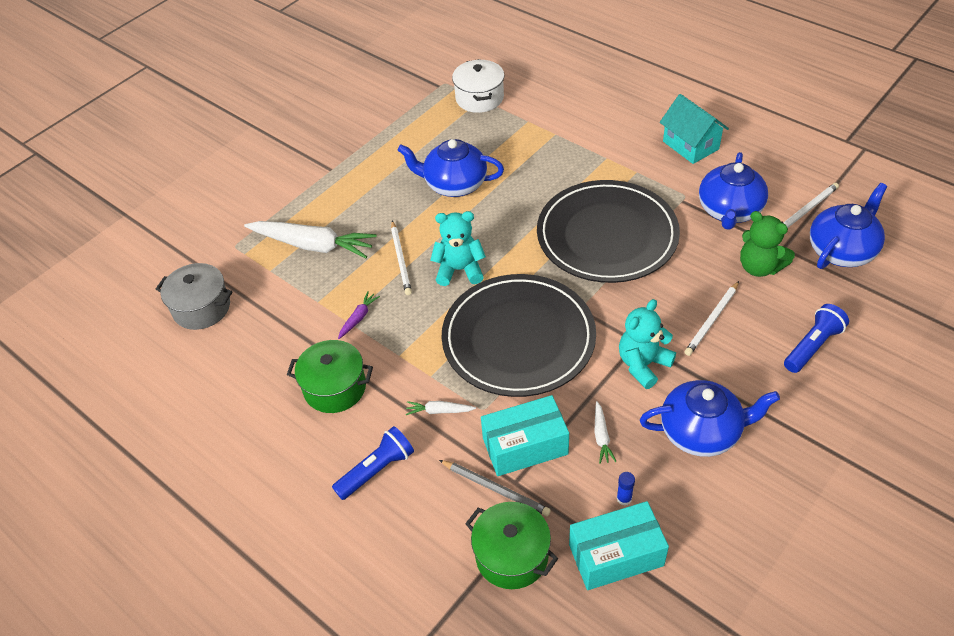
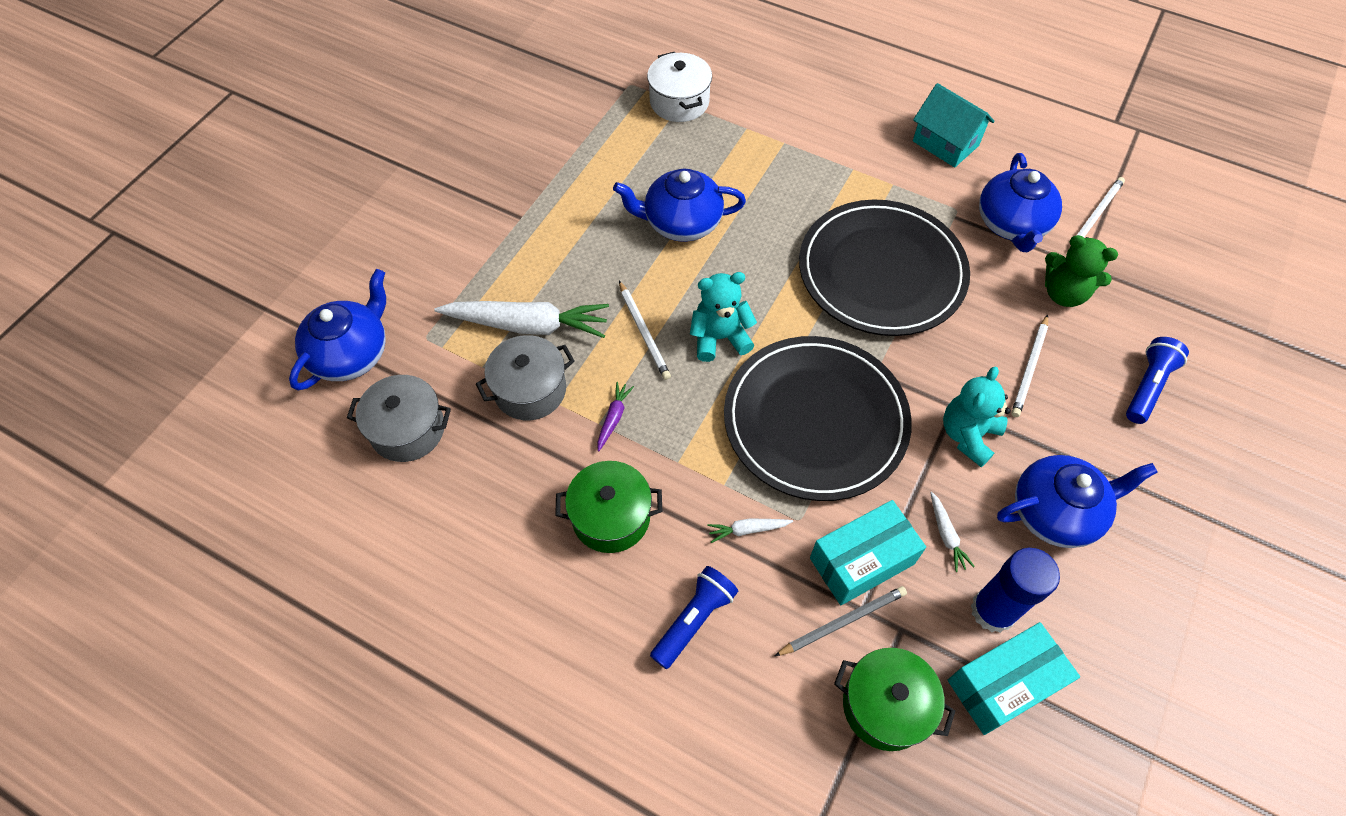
camera: 15 degrees left, 10 degrees up
grey pencil [439,460,551,516] -> grey pencil turned 45 degrees counterclockwise [775,586,907,656]
blue glue stick [617,472,635,506] -> blue glue stick [971,548,1060,633], size x2.50
blue teapot [810,183,887,269] -> blue teapot moved to [289,269,386,390]
none -> grey pot [476,335,575,420]

